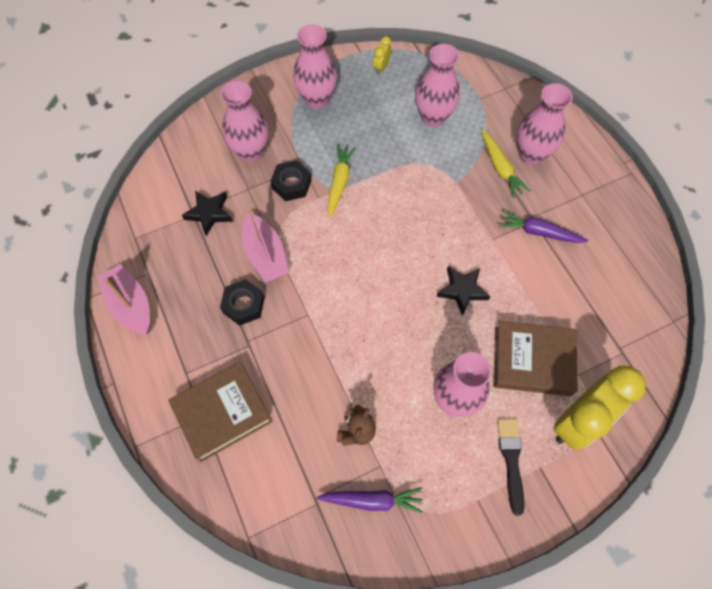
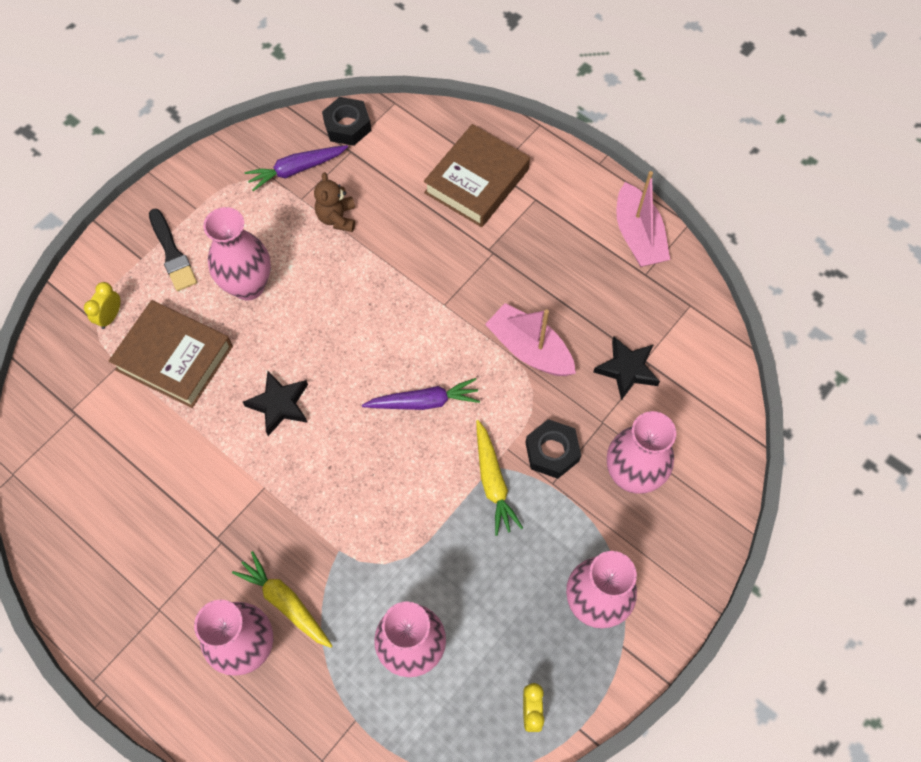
camera: 155 degrees right, 0 degrees up
pink boat [97,264,150,334] -> pink boat turned 45 degrees clockwise [616,171,670,267]
black nut [220,279,265,326] -> black nut moved to [322,97,371,146]
brown book [494,321,578,396] -> brown book turned 45 degrees clockwise [109,300,233,408]
purple carrot [498,210,588,243] -> purple carrot moved to [362,378,480,410]
yellow clock [553,366,646,450] -> yellow clock [84,282,120,329], size x0.41

